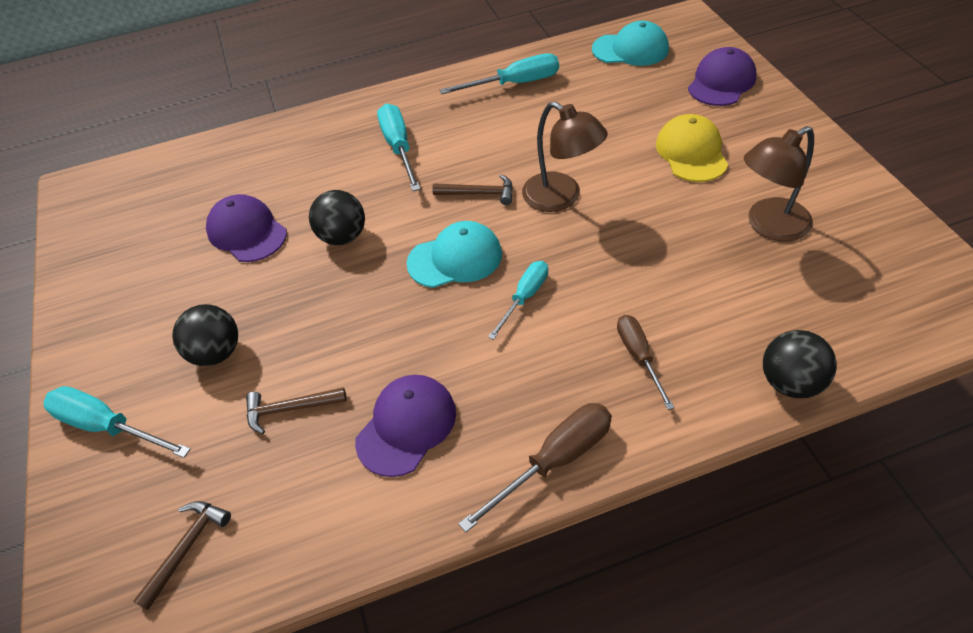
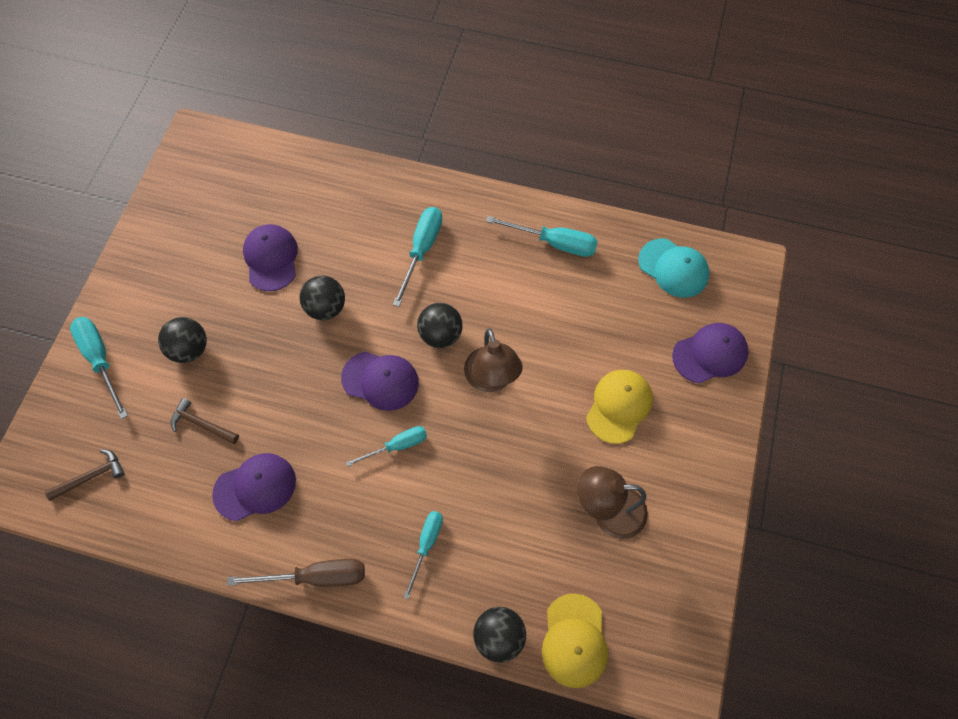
camera: 30 degrees right, 15 degrees up
turquoise cap [407,221,502,288] -> purple cap [341,352,419,411]
brown hammer [432,174,513,205] -> black ball [417,303,463,348]
brown screwdriver [617,315,675,410] -> turquoise screwdriver [404,511,443,599]
none -> yellow cap [542,593,608,688]

